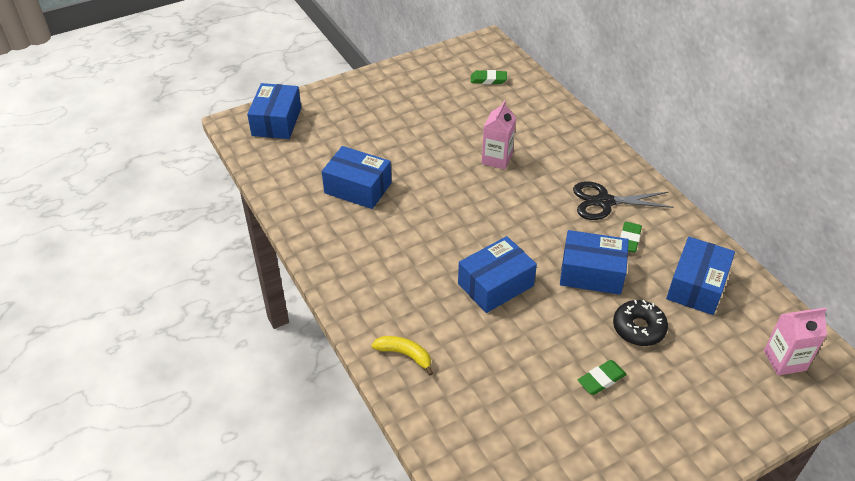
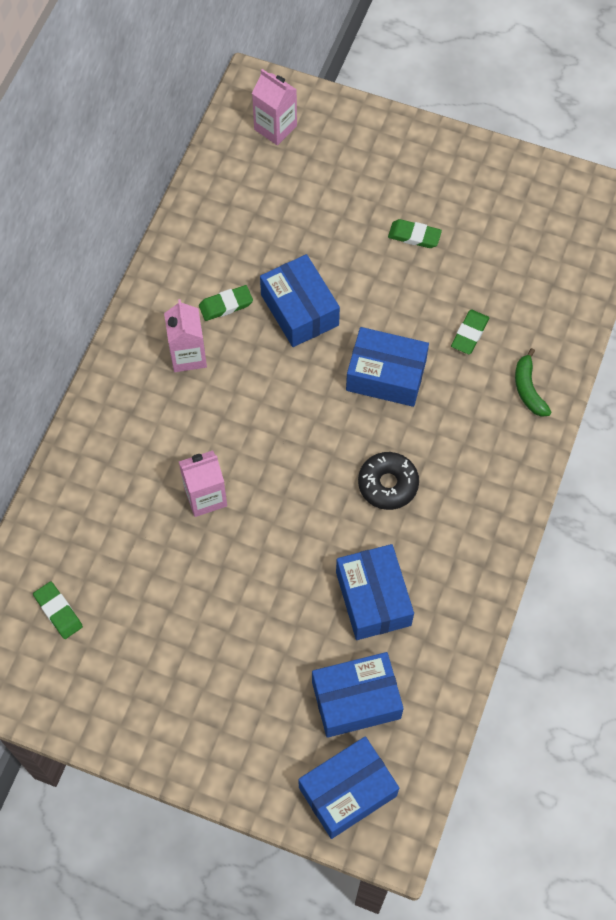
camera: 130 degrees left, 20 degrees up
yellow banana [371,336,433,376] -> green banana [515,348,552,417]
black scissors [573,181,674,220] -> pink carton [164,299,207,372]
black donut [613,300,668,346] -> black donut moved to [358,452,419,510]
blue box [666,237,735,315] -> blue box moved to [312,652,404,738]
none -> green eraser [451,310,489,354]

